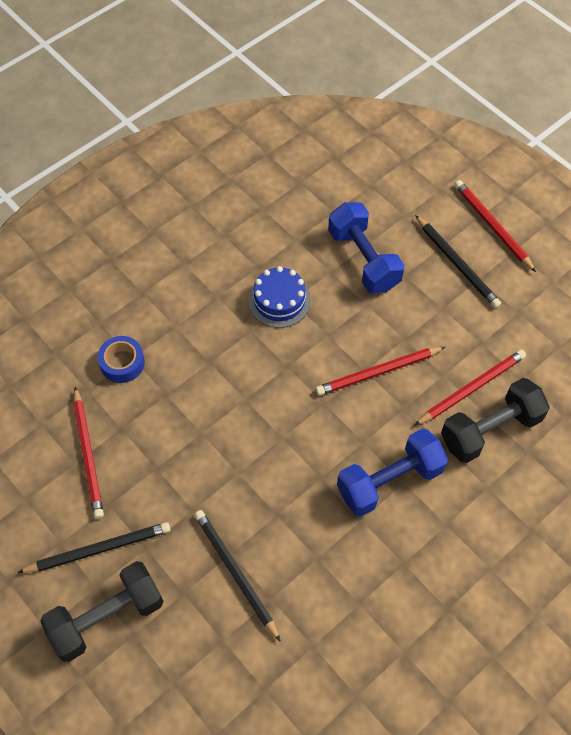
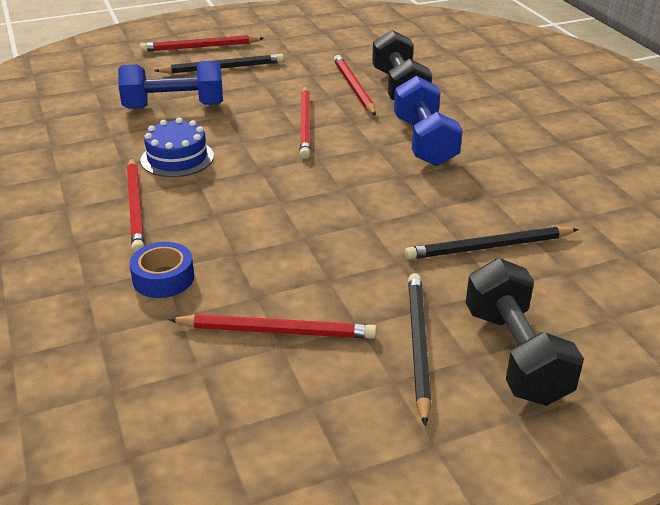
camera: 70 degrees left, 25 degrees down
none -> red pencil [127,158,144,252]

